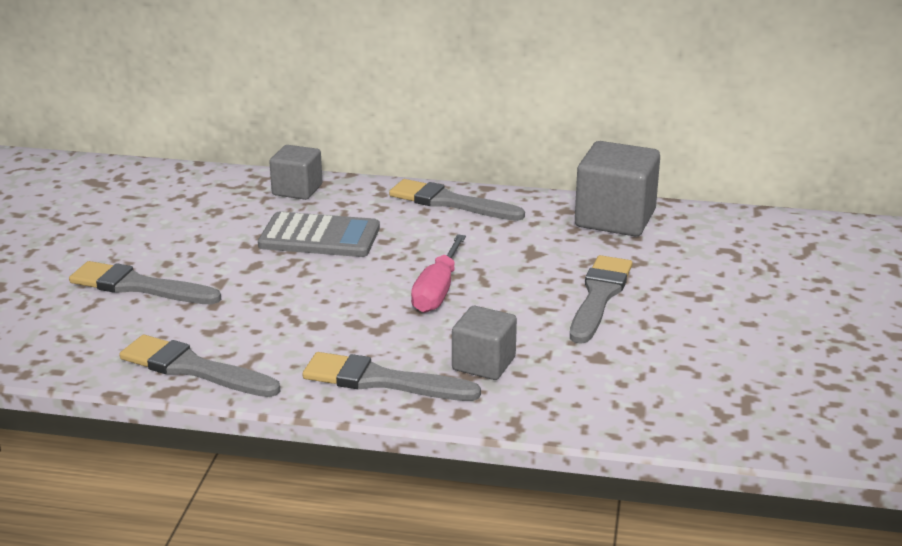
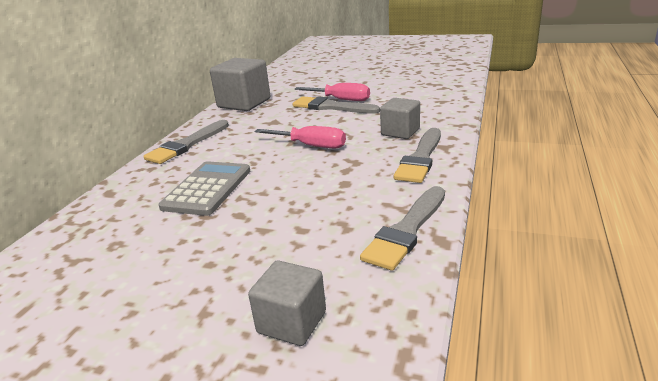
camera: 80 degrees left, 0 degrees up
grey brush [69,261,221,304] -> none
grey cube [269,145,322,200] -> grey cube moved to [248,260,326,346]
none -> pink screwdriver [294,83,370,101]

